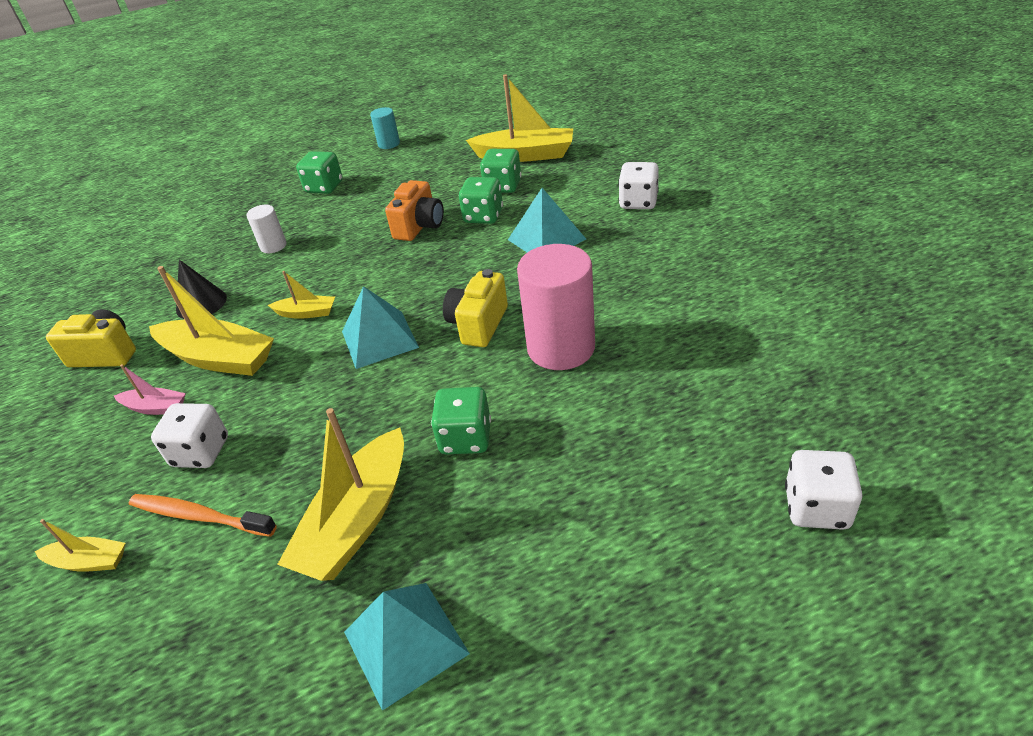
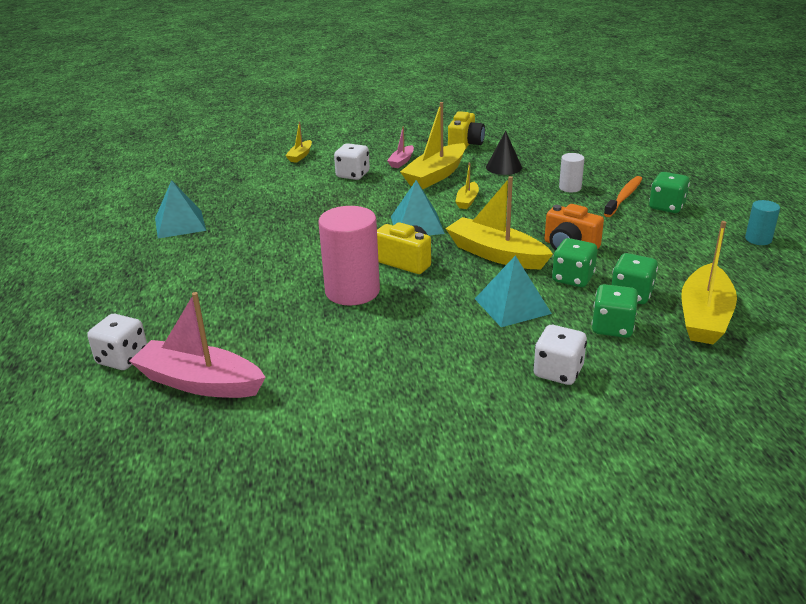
camera: 100 degrees right, 10 degrees down
orange toothbrush [129,494,277,537] -> orange toothbrush moved to [604,176,642,217]
yellow boat [277,408,404,581] -> yellow boat moved to [445,176,553,269]
green dice [431,387,491,454] -> green dice moved to [591,284,639,338]
none -> pink boat [129,292,266,398]

